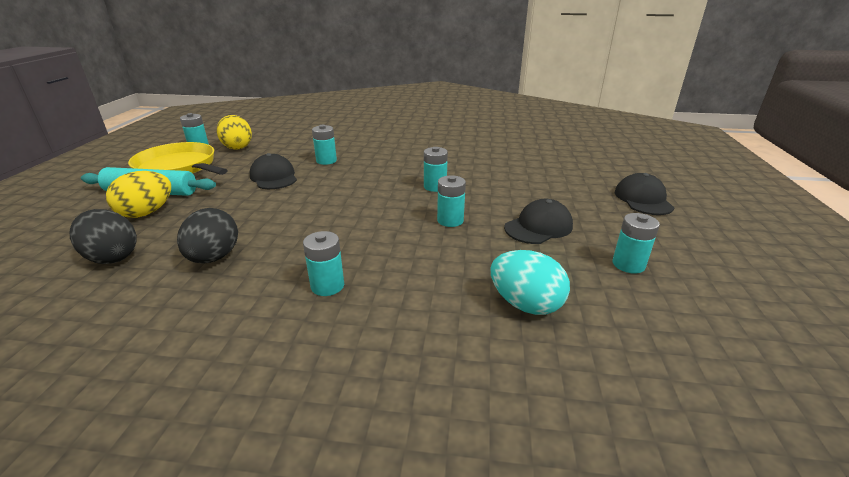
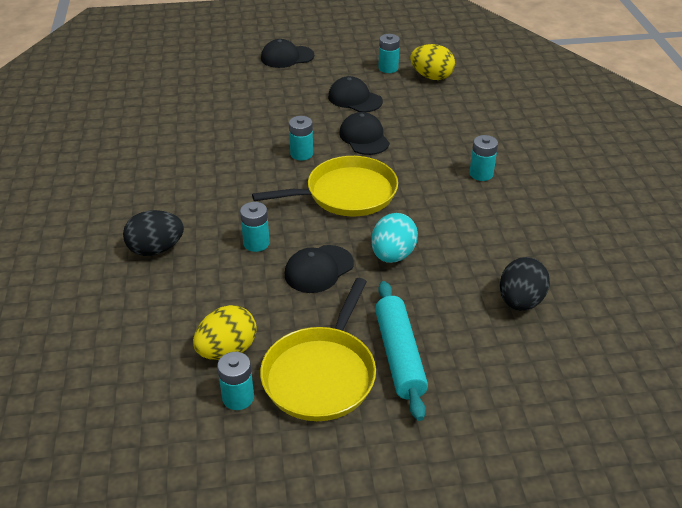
camera: 105 degrees left, 10 degrees up
yellow egg [106,171,171,218] -> yellow egg moved to [410,44,455,80]
black egg [177,208,238,264] -> black egg moved to [123,210,184,256]
turquoise battery [437,175,466,227] -> black cap [339,112,390,155]
turquoise egg [491,250,570,315] -> turquoise egg moved to [371,213,418,263]
none -> yellow pan [252,156,398,216]

